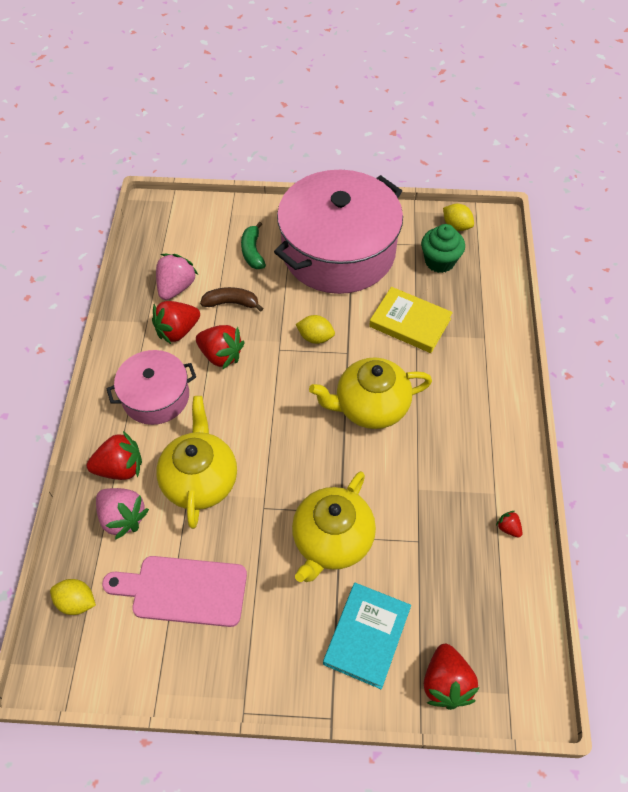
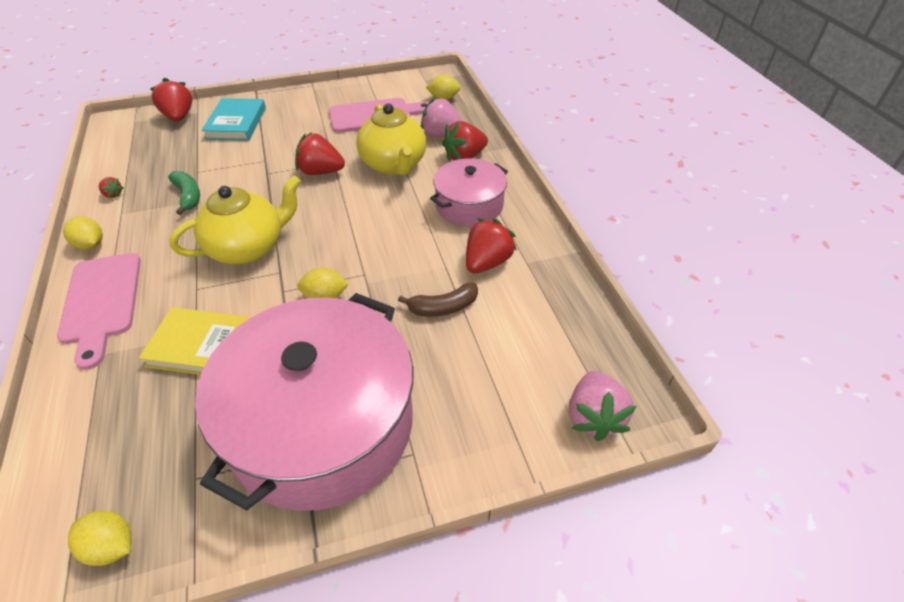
camera: 160 degrees right, 10 degrees down
pink strawberry [156,254,198,300] -> pink strawberry moved to [569,371,636,441]
red strawberry [196,325,244,369] -> red strawberry moved to [295,132,345,175]
green banana [241,222,266,269] -> green banana moved to [168,171,200,215]
yellow teapot [292,471,376,582] -> none
green cupcake [421,224,465,273] -> none
none -> pink cutting board [57,253,141,370]
none -> yellow lemon [63,216,103,250]

